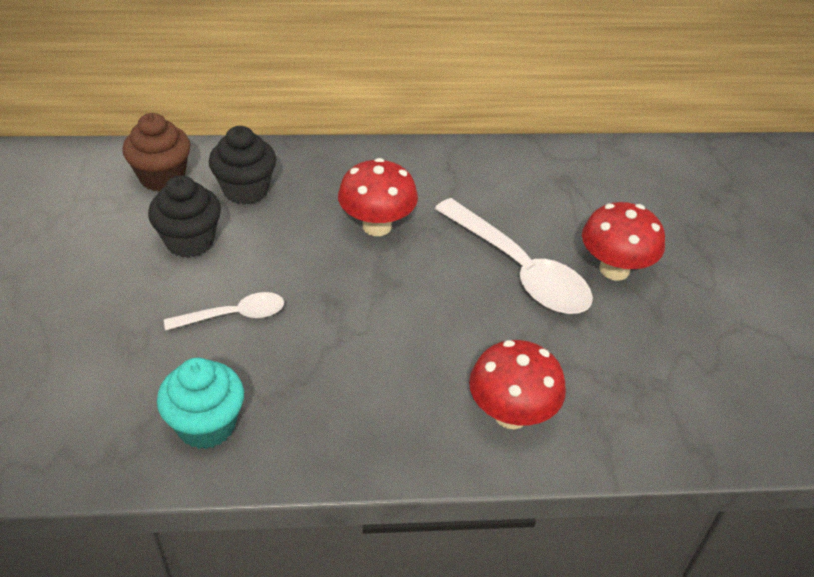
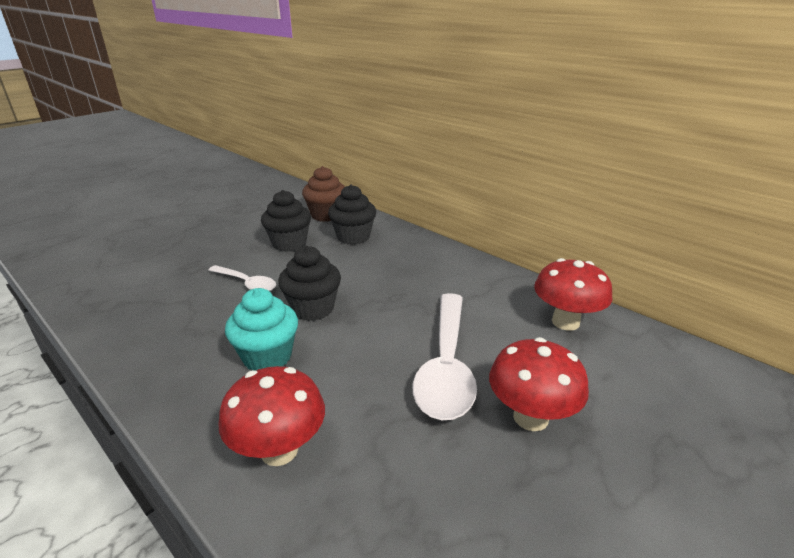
camera: 50 degrees right, 15 degrees down
turquoise cupcake [157,358,244,449] -> turquoise cupcake moved to [225,288,298,371]
red mushroom [338,158,418,236] -> red mushroom moved to [534,258,612,331]
none -> black cupcake [278,246,341,321]

